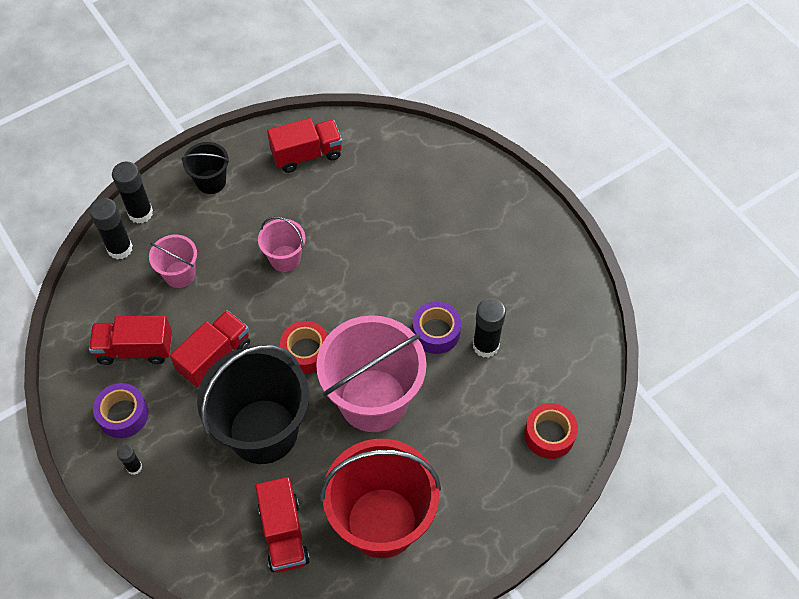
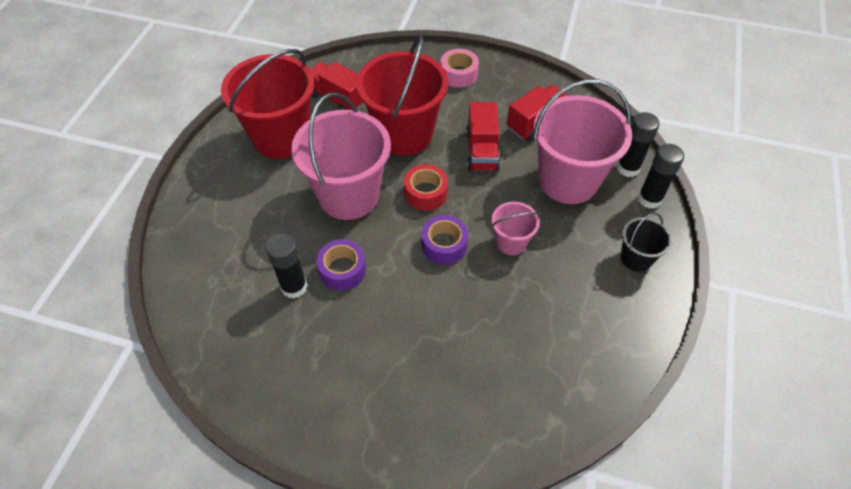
camera: 140 degrees right, 5 degrees down
purple tape [93,383,149,438] -> purple tape moved to [421,215,468,265]
black glue stick [117,444,142,475] -> pink tape [440,49,479,88]
pink bucket [149,235,197,288] -> pink bucket [533,79,632,204], size x2.07
black bucket [197,345,309,464] -> red bucket [356,36,448,156]
red truck [267,118,342,173] -> none
red tape [524,403,578,459] -> none

